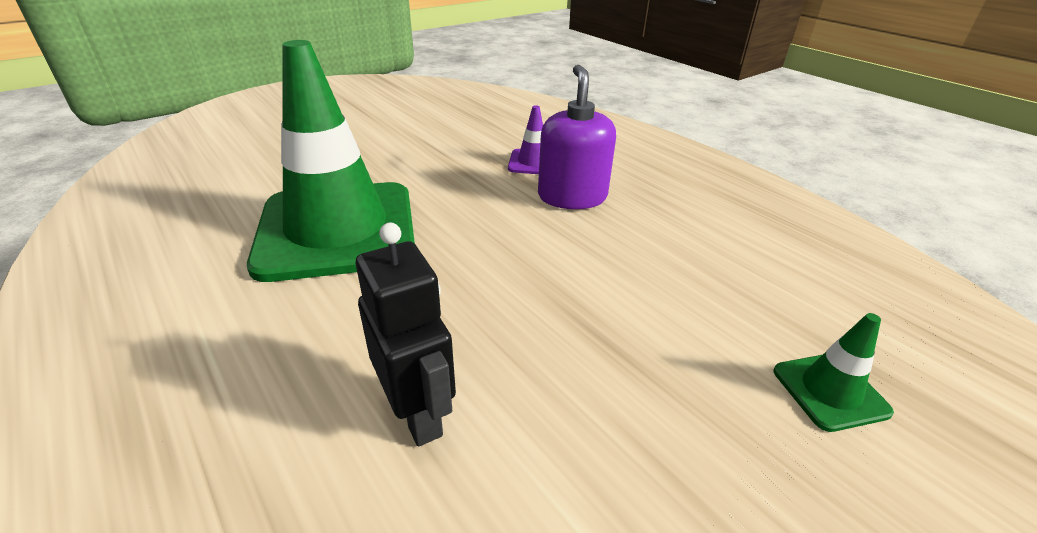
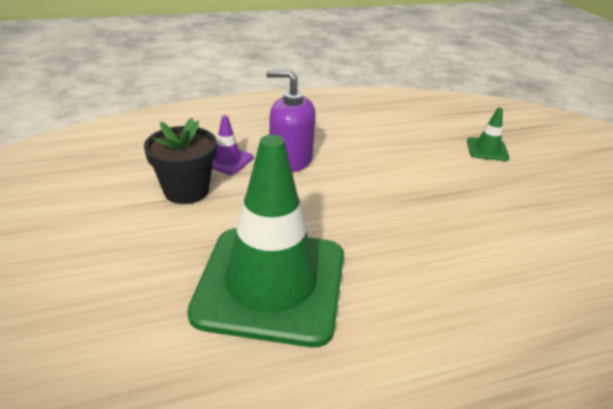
camera: 70 degrees left, 0 degrees up
black robot [356,223,456,446] -> none
none -> black flower pot [144,118,217,204]

